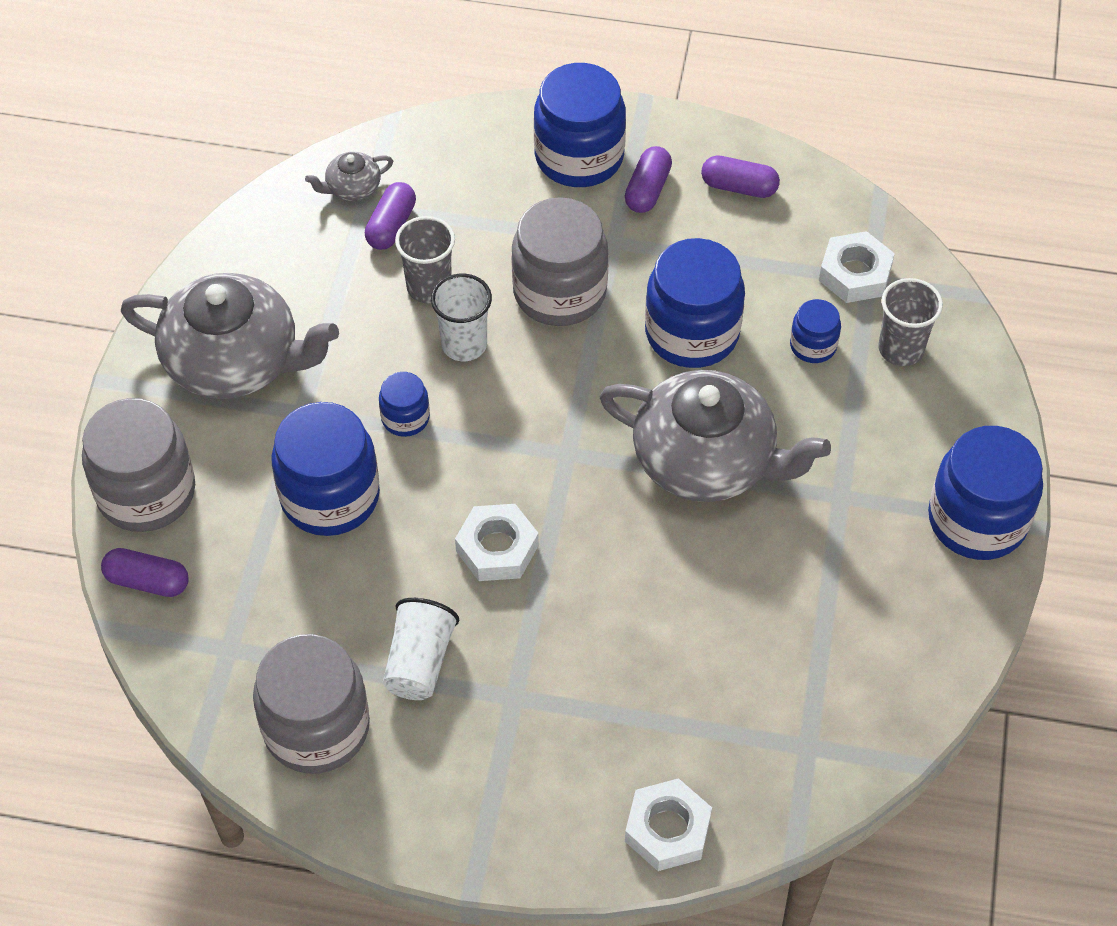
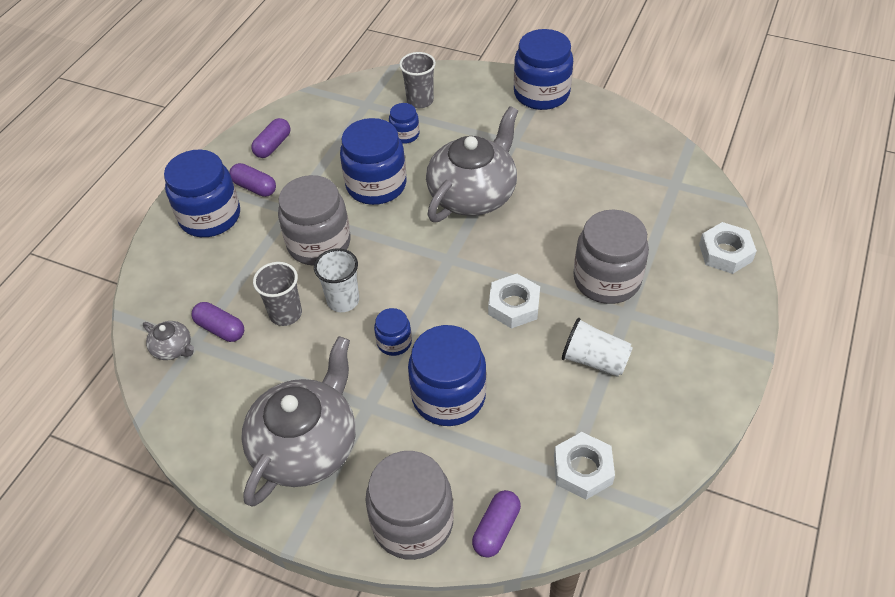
camera: 75 degrees left, 5 degrees down
grey jar [253,634,370,774] -> grey jar moved to [573,210,649,304]
grey teapot [305,152,393,201] -> grey teapot turned 45 degrees counterclockwise [143,321,194,360]
white nut [819,231,895,303] -> white nut moved to [554,432,615,500]

